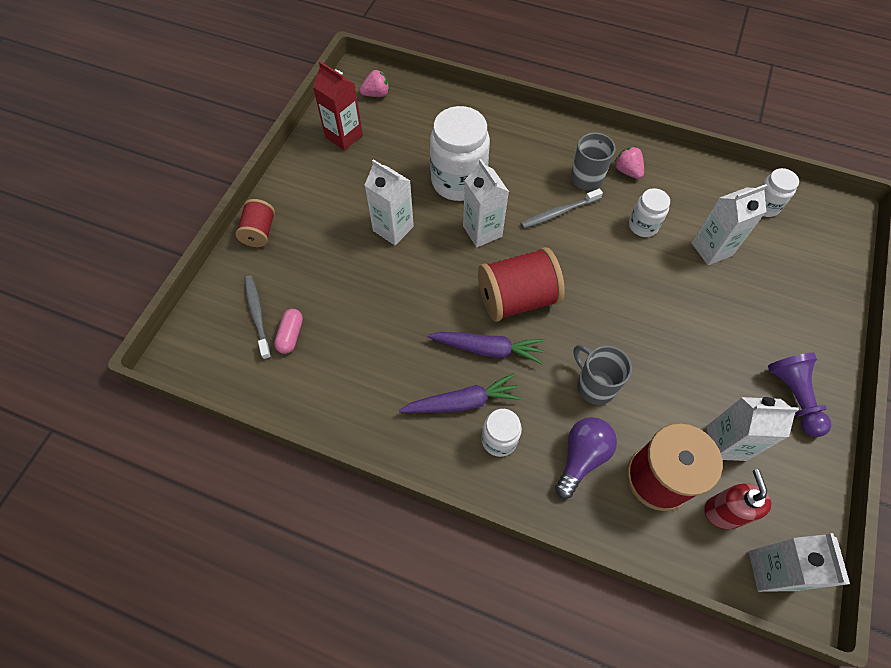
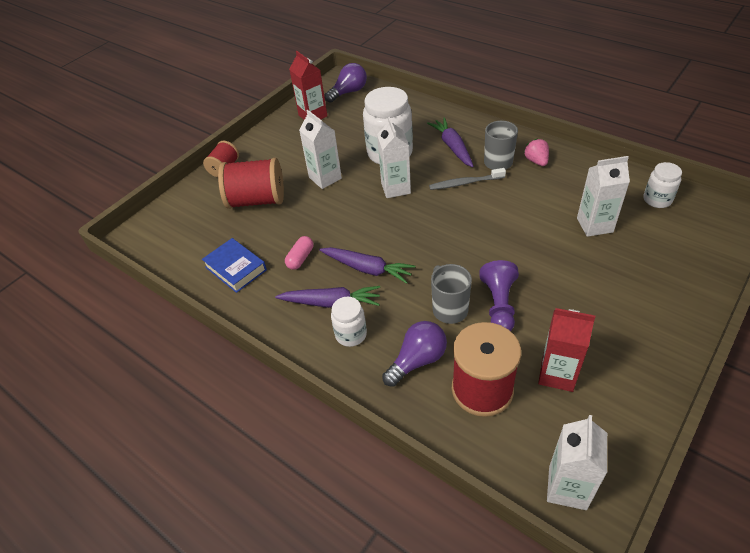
camera: 20 degrees right, 15 degrees down
grey toothbrush [244,275,271,360] -> none
pink capsule [274,309,303,354] -> pink capsule moved to [285,236,313,270]
pink strawberry [359,70,389,97] -> purple light bulb [325,63,367,103]
red spool [478,247,565,321] -> red spool moved to [218,158,284,209]
white jar [629,188,670,237] -> none
red soap dispenser [704,469,772,529] -> none
white carton [707,397,799,461] -> red carton [538,308,595,392]
purple pawn [768,352,831,437] -> purple pawn moved to [479,260,519,331]
none -> blue book [202,238,267,293]
none -> purple carrot [427,118,474,167]

